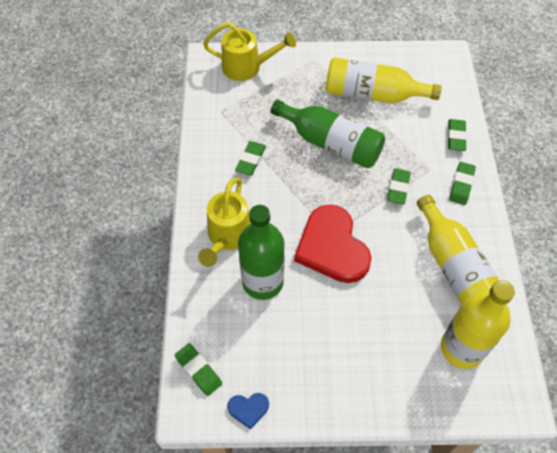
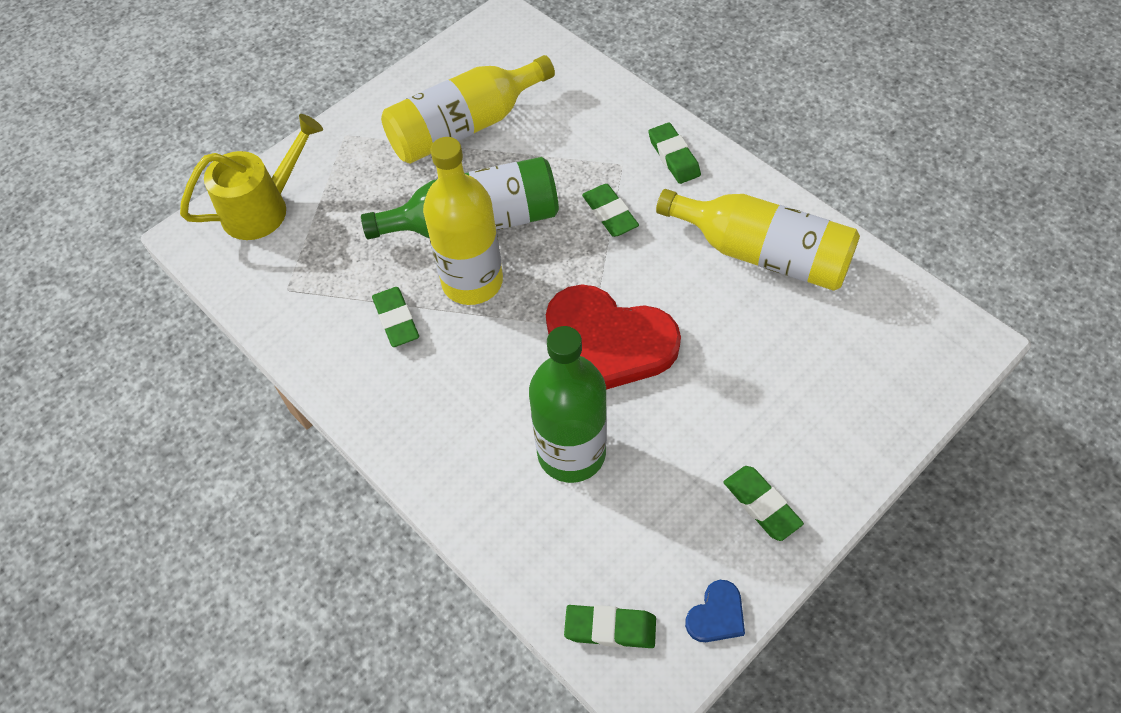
camera: 40 degrees left, 0 degrees up
yellow watering can [198,177,251,267] -> none
yellow bottle [441,280,515,369] -> yellow bottle moved to [423,137,503,305]
green eraser [448,119,467,151] -> green eraser moved to [723,466,804,541]

